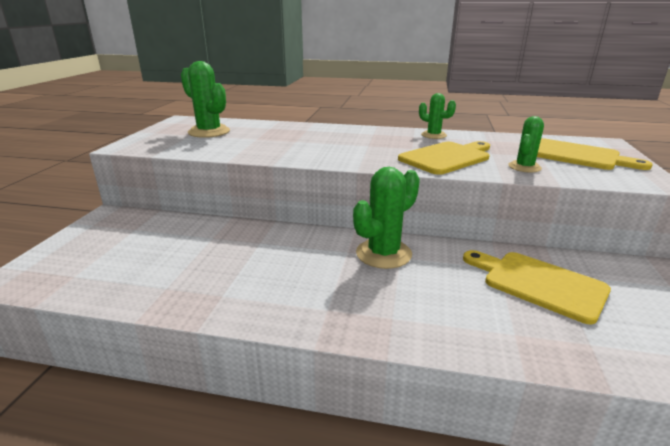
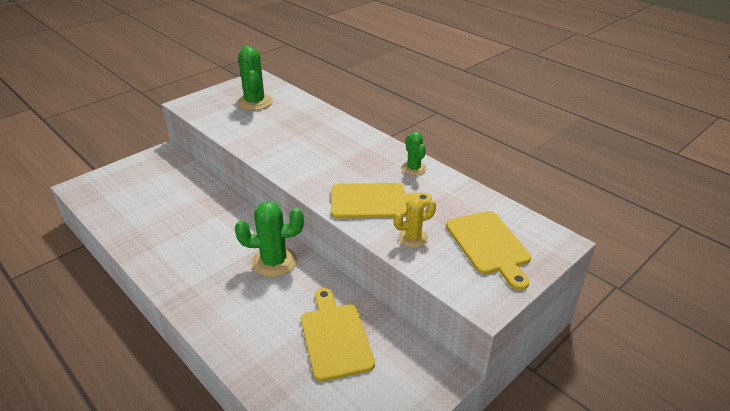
camera: 35 degrees right, 10 degrees up
green cactus [508,116,544,172] -> yellow cactus [393,198,436,248]

